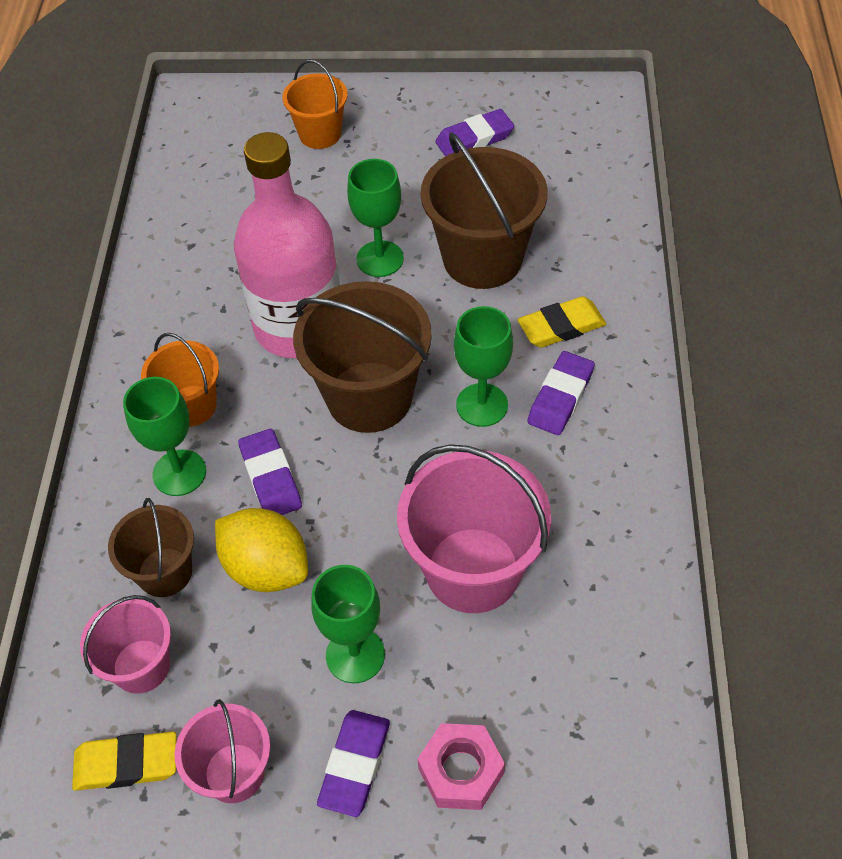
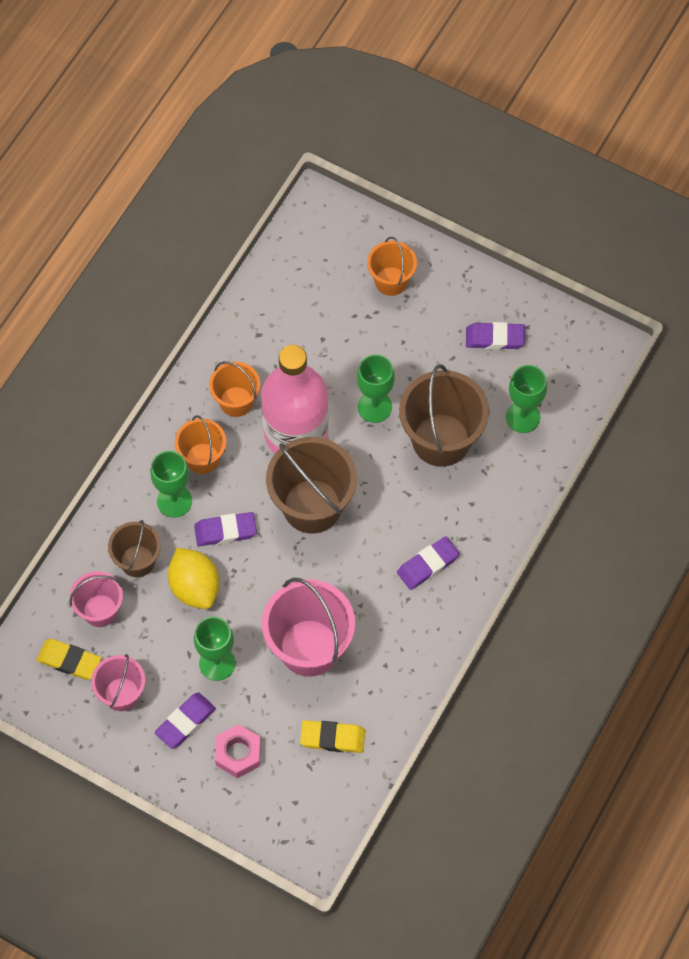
camera: 25 degrees right, 10 degrees up
purple eraser [238,429,302,515] -> purple eraser turned 75 degrees clockwise [194,512,257,546]
green goblet [454,306,513,427] -> green goblet moved to [506,365,547,433]
yellow eraser [517,296,606,348] -> yellow eraser moved to [300,720,365,753]
none -> orange bucket [209,361,260,417]

